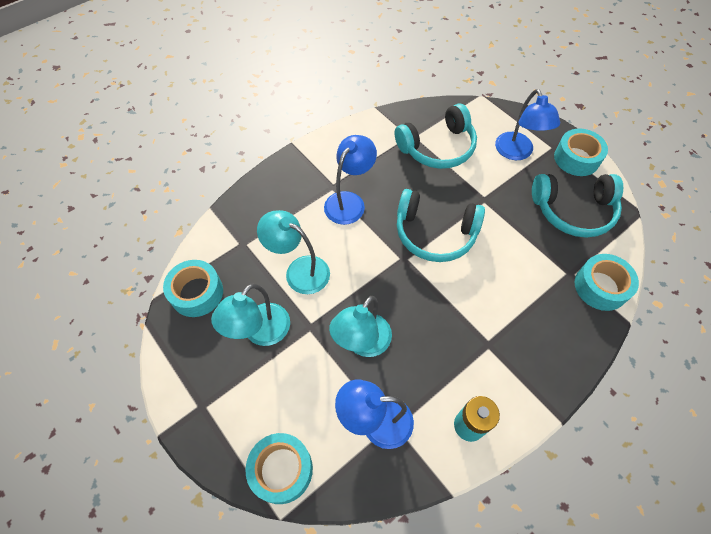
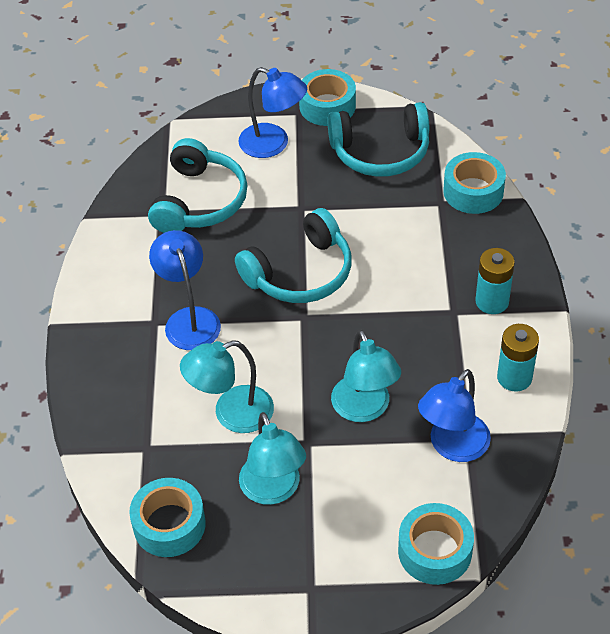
camera: 50 degrees left, 10 degrees down
turquoise headphones [532,174,623,237] -> turquoise headphones turned 45 degrees clockwise [328,102,429,177]
none -> turquoise battery [475,248,515,314]

